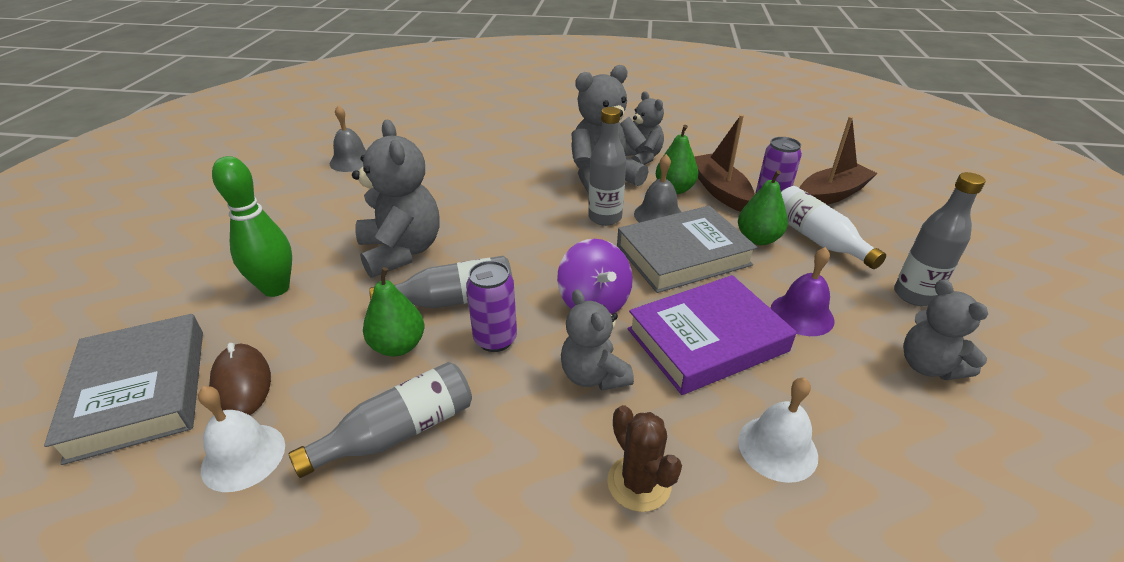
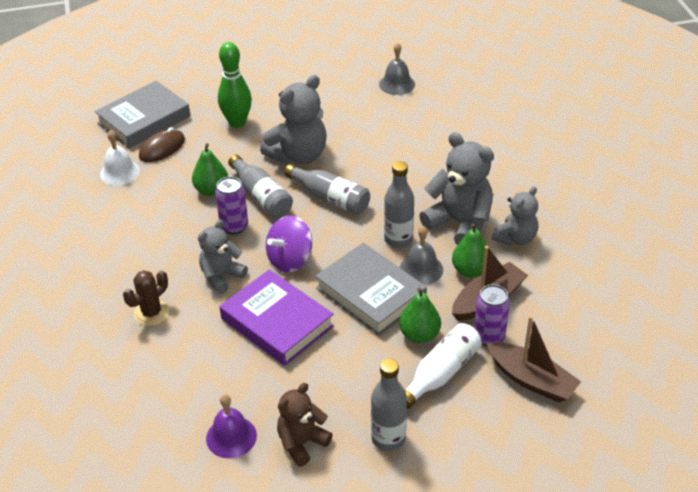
camera: 70 degrees right, 5 degrees up
grey bottle [289,362,472,478] -> grey bottle moved to [285,164,370,215]
white bell [738,377,818,483] -> none
purple bell [770,247,835,336] -> purple bell moved to [206,394,257,458]
grey teddy bear [903,279,988,380] -> brown teddy bear [277,383,333,467]

